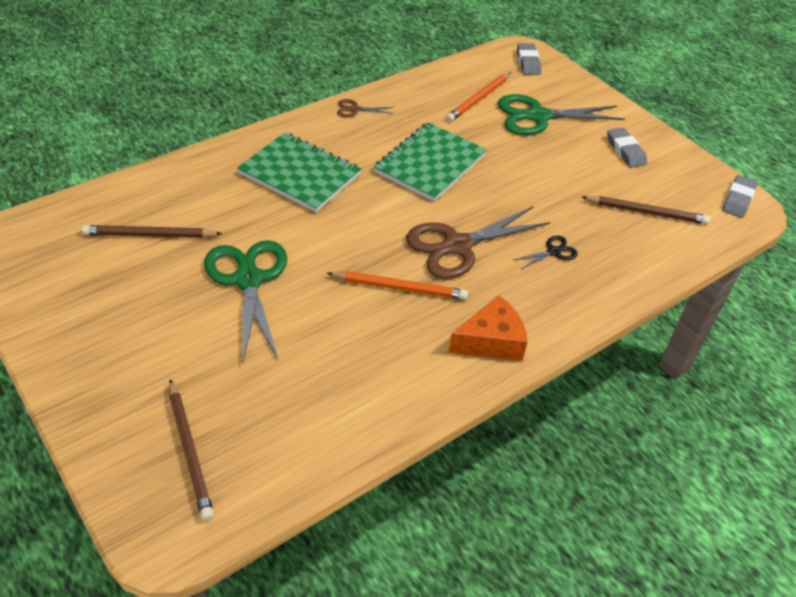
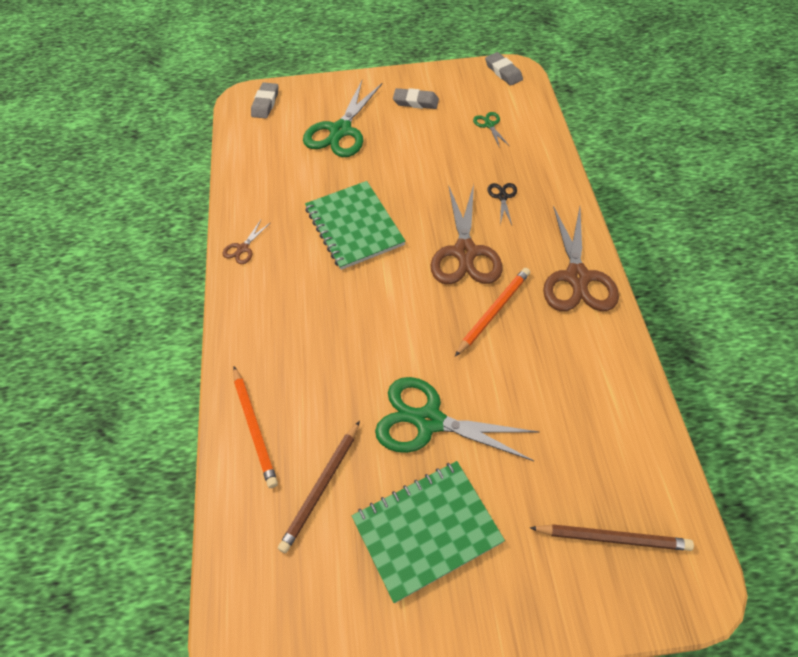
camera: 55 degrees left, 10 degrees up
green notebook [237,132,361,212] -> green notebook moved to [352,461,505,603]
orange pencil [446,72,511,122] -> orange pencil moved to [233,367,278,488]
orange cheese [449,295,528,361] -> brown scissors [543,206,619,311]
grey eraser [517,43,541,75] -> grey eraser turned 75 degrees clockwise [251,83,278,119]
brown pencil [582,196,710,225] -> green scissors [473,112,509,148]

